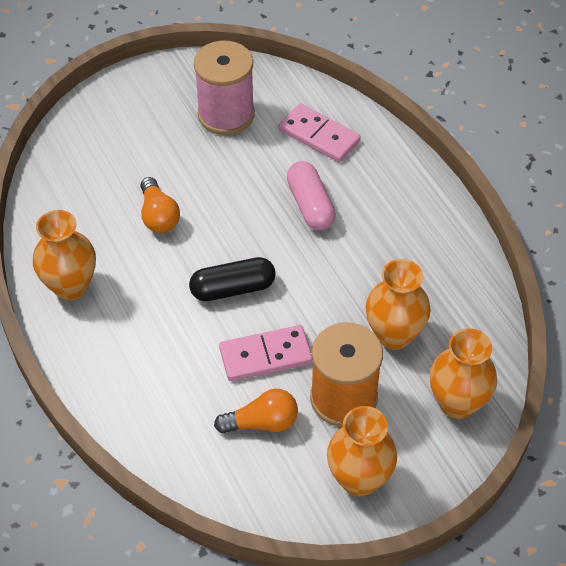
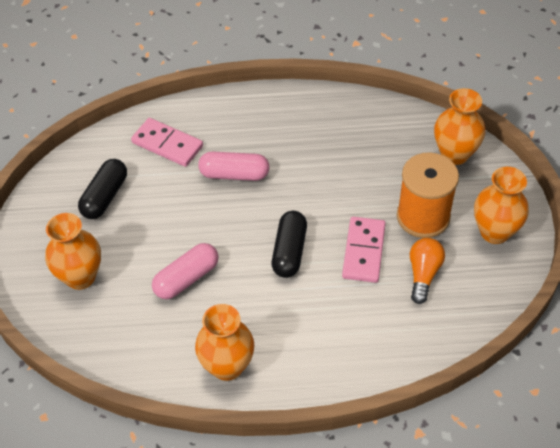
camera: 65 degrees left, 0 degrees up
orange light bulb [141,177,180,233] -> pink capsule [152,243,219,299]
pink spool [194,41,255,135] -> black capsule [78,159,127,219]
pink domino [279,103,361,162] -> pink domino turned 60 degrees clockwise [131,118,203,167]
orange vase [366,259,431,350] -> orange vase moved to [45,213,101,290]

